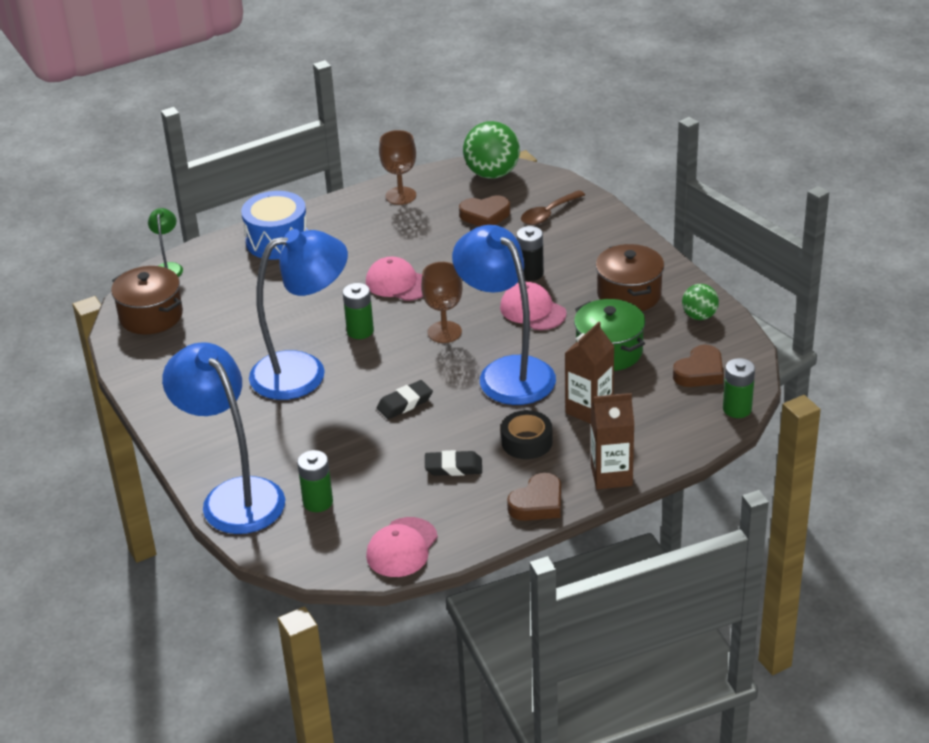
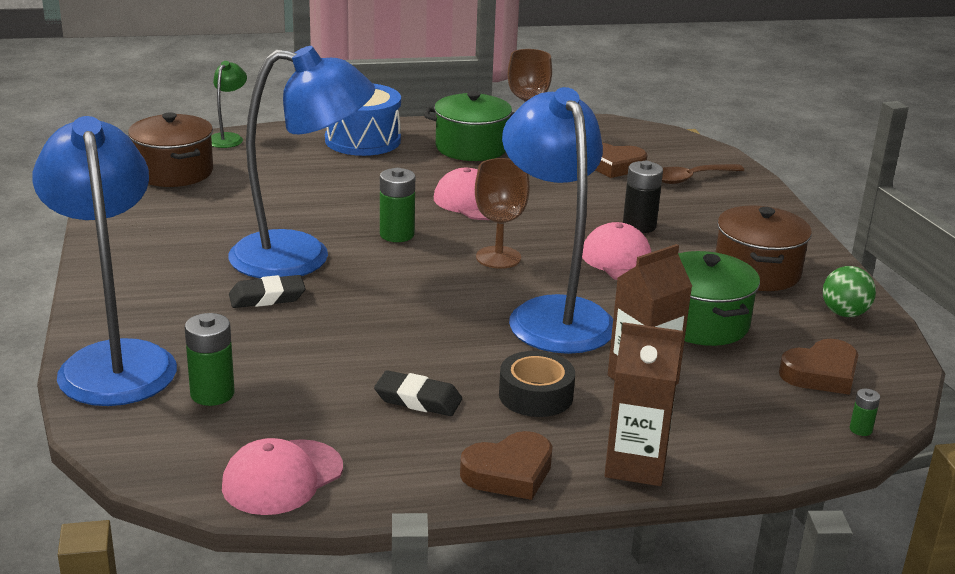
camera: 15 degrees right, 10 degrees down
black eraser [377,380,433,419] -> black eraser moved to [229,275,306,308]
green ball [463,121,520,179] -> none
green battery [723,358,755,418] -> green battery [850,389,880,436], size x0.51
none -> green pot [425,91,515,161]

